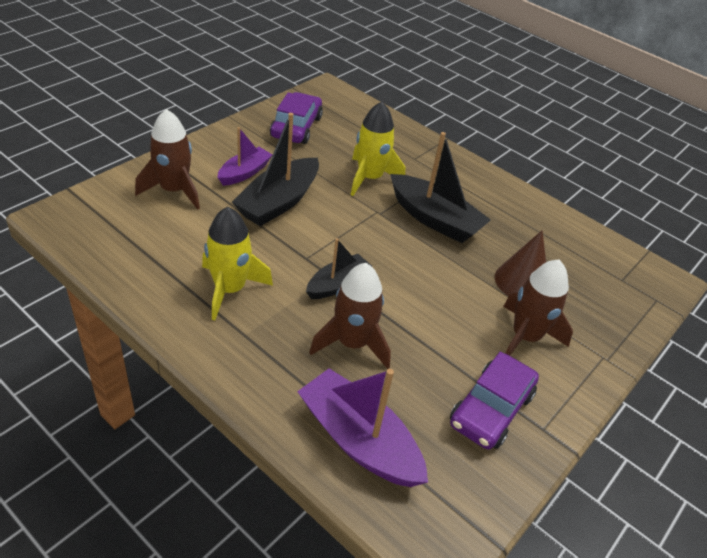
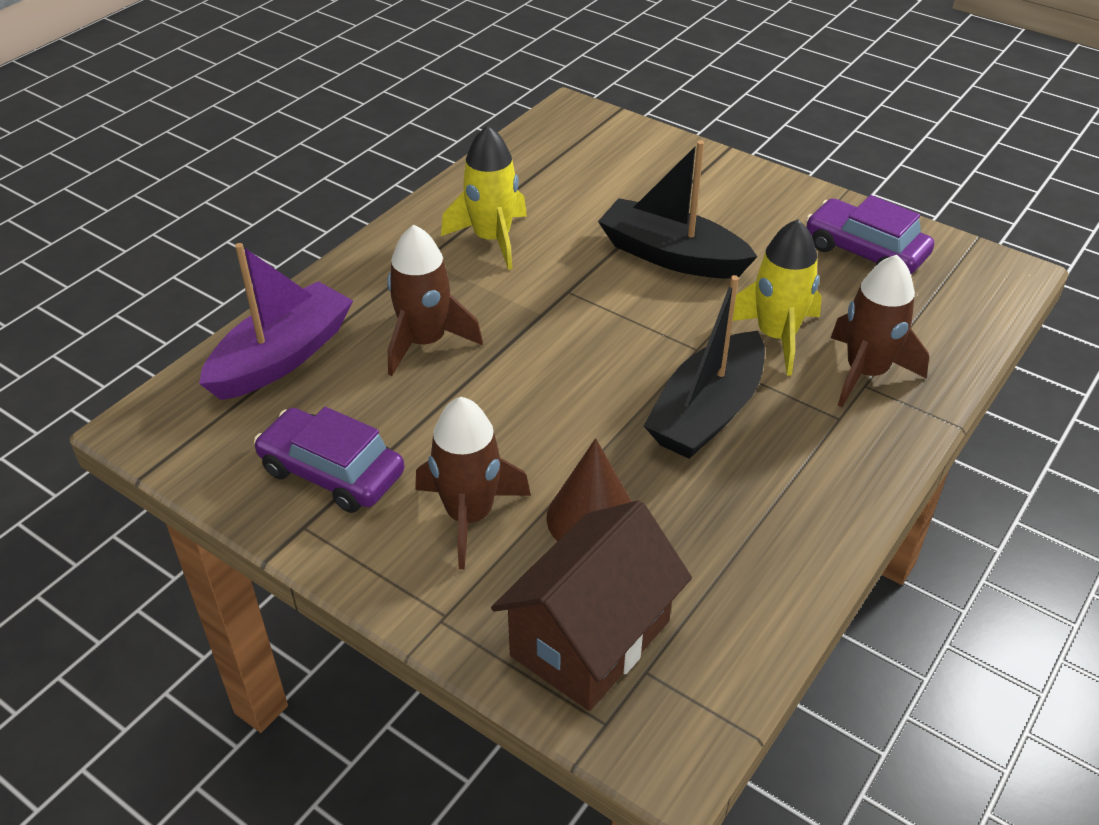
camera: 90 degrees right, 0 degrees up
brown rocket [135,109,200,210] -> brown rocket moved to [831,255,929,407]
purple boat [218,127,273,186] -> none
purple car [270,92,323,144] -> purple car turned 150 degrees counterclockwise [806,195,934,274]
black boat [306,238,372,299] -> none
none -> brown house [491,500,692,711]

